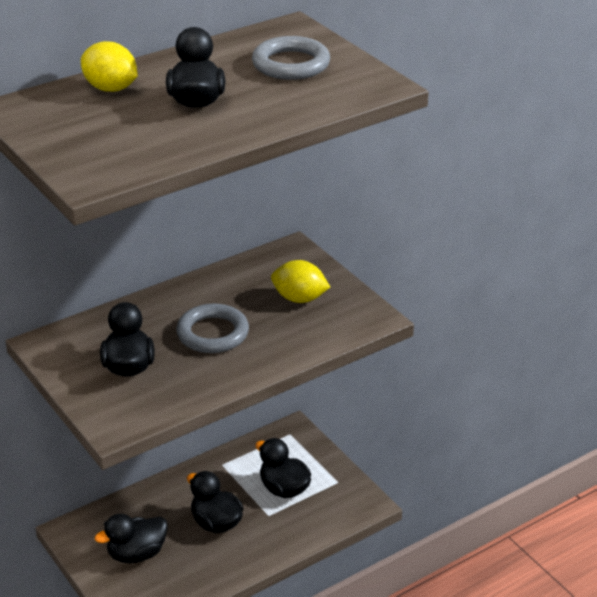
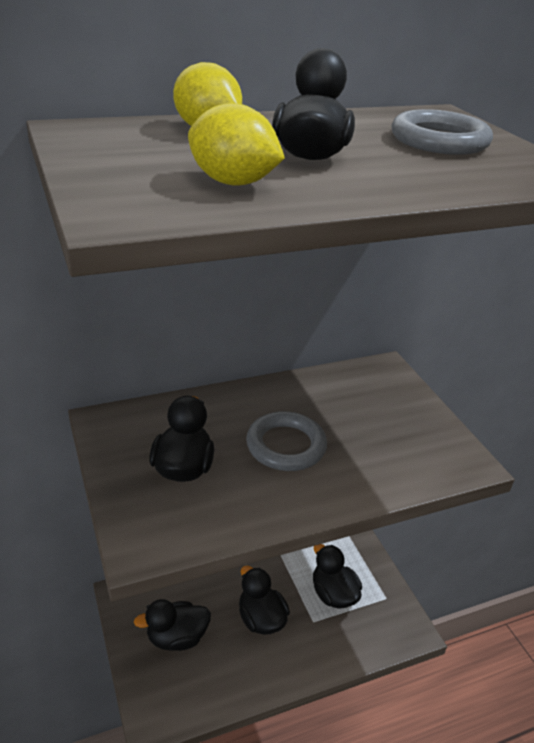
camera: 10 degrees right, 0 degrees up
yellow lemon [271,260,330,303] -> yellow lemon moved to [188,103,285,186]

